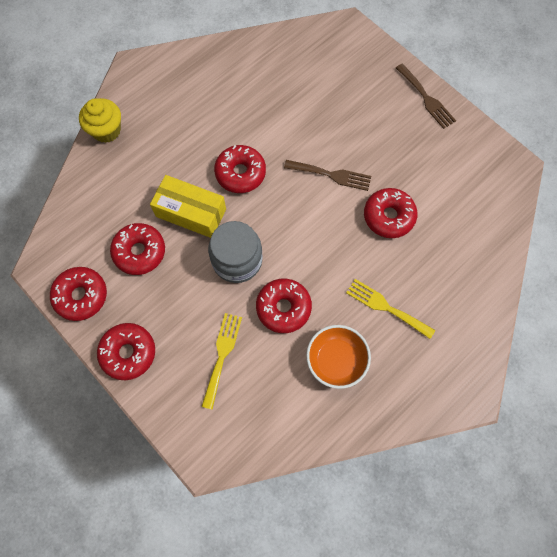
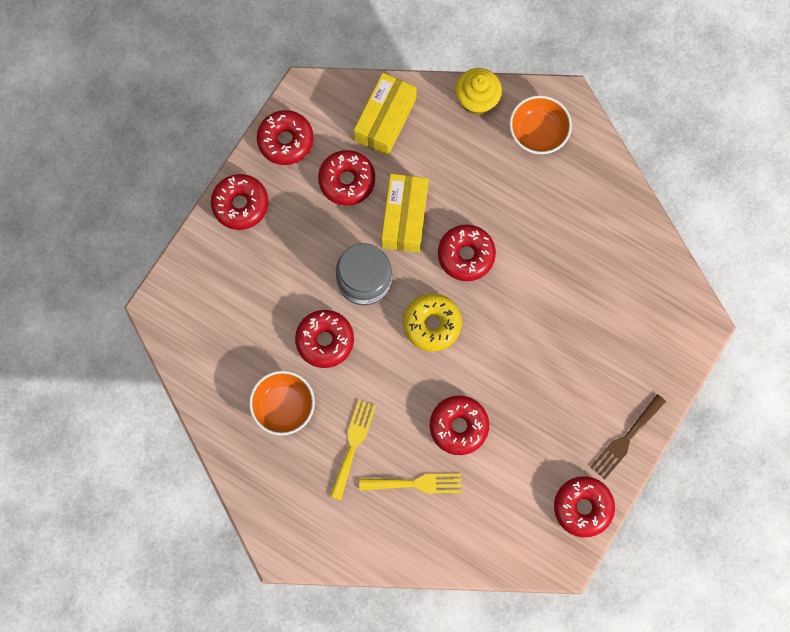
camera: 75 degrees right, 5 degrees up
yellow fork [202,313,242,410] -> yellow fork moved to [359,474,461,493]
brown fork [284,160,371,191] -> none
none -> yellow box [354,73,417,156]
none -> yellow donut [403,293,462,351]
none -> orange bowl [509,95,572,154]
none -> red donut [554,476,615,537]

